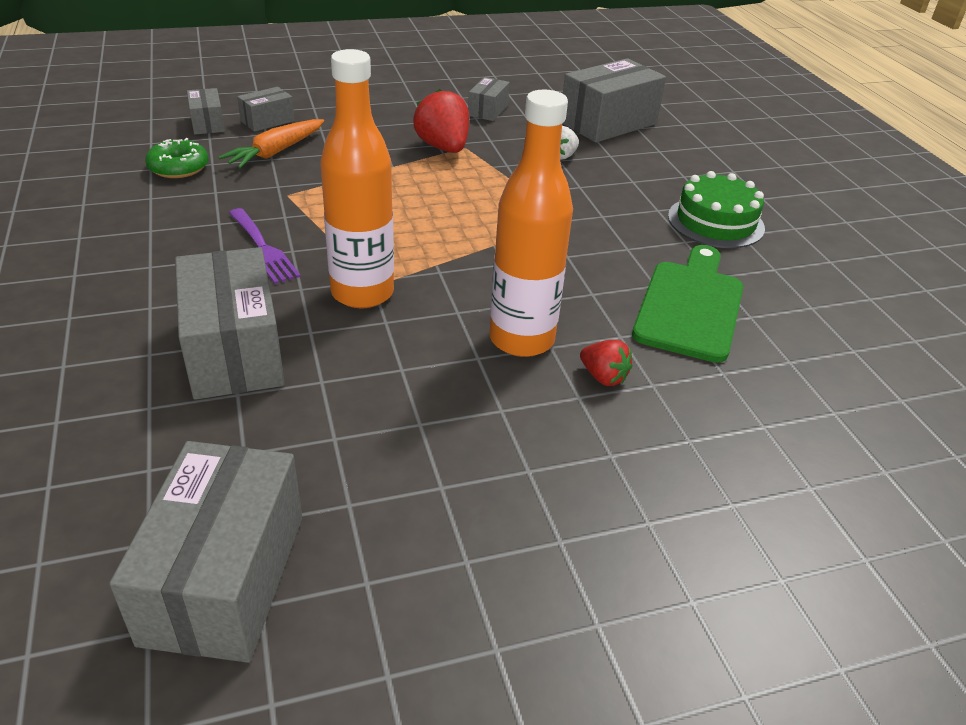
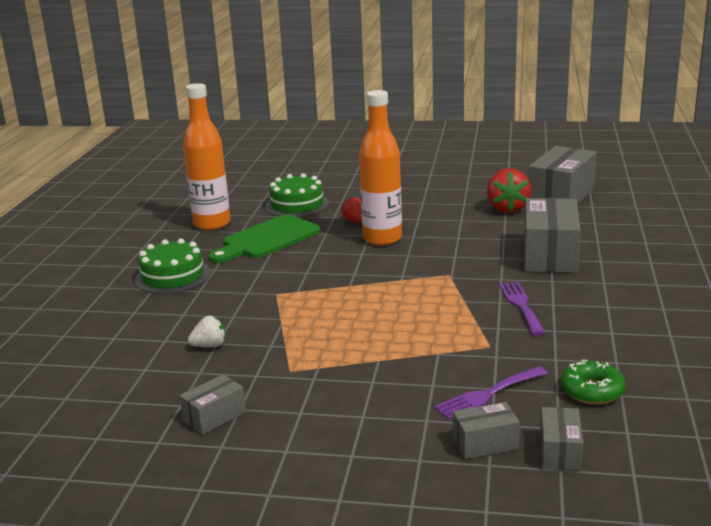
camera: 150 degrees left, 15 degrees down
orange carrot [218,119,324,168] -> purple fork [434,367,547,420]
orange bottle [320,49,394,308] -> orange bottle moved to [183,83,230,230]
red strawberry [413,89,469,153] -> red strawberry moved to [487,168,532,213]
grey box [562,58,666,143] -> none
none -> green cake [265,173,329,217]

